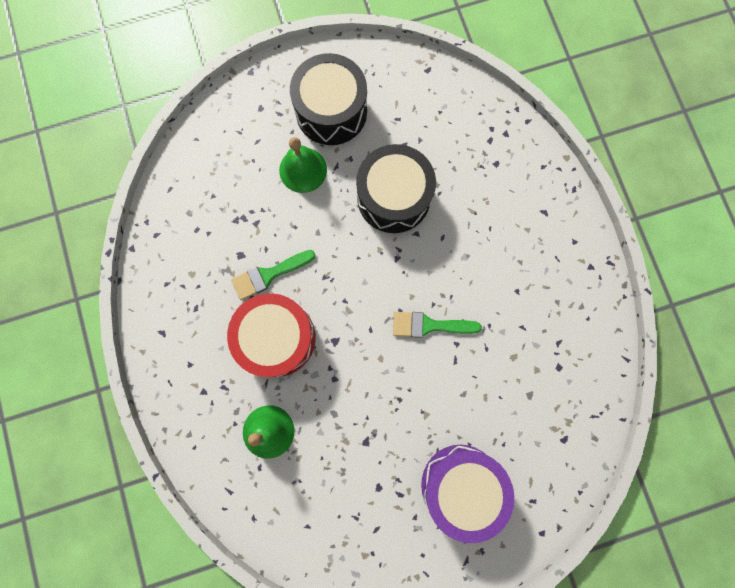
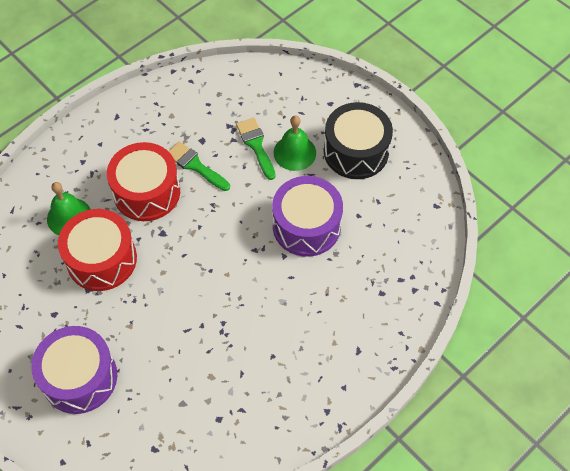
camera: 65 degrees right, 20 degrees down
black drum [356,144,436,233] -> purple drum [272,176,343,257]
green brush [393,312,482,338] -> green brush moved to [236,118,276,180]
none -> red drum [58,209,137,291]

